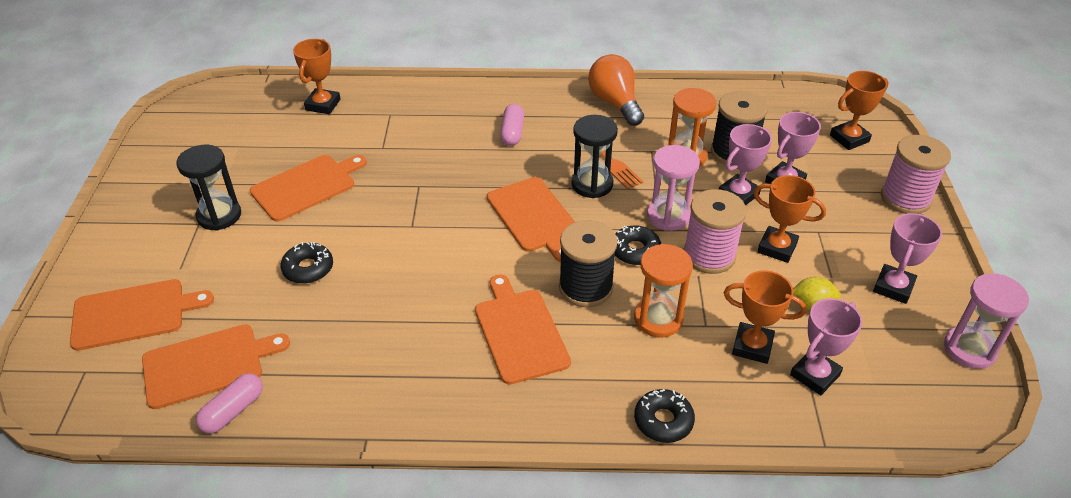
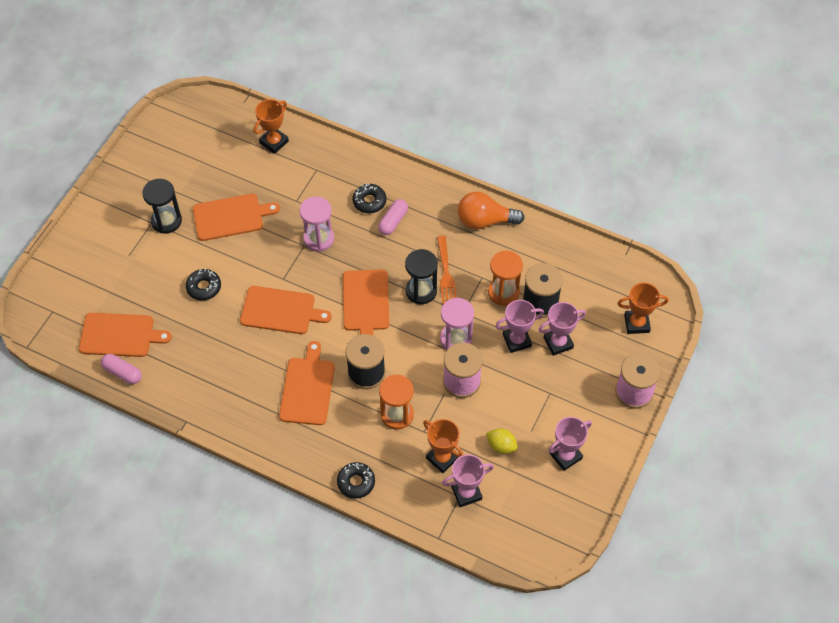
camera: 25 degrees right, 15 degrees up
orange cutting board [70,279,214,351] -> orange cutting board moved to [240,286,331,334]
pink capsule [196,373,263,434] -> pink capsule turned 60 degrees clockwise [101,354,142,384]
orange light bulb [588,54,644,126] -> orange light bulb turned 90 degrees counterclockwise [458,192,524,229]
black donut [615,225,661,265] -> black donut moved to [353,183,386,213]
orange trophy [754,175,826,263] -> none
pink hourglass [944,273,1029,369] -> pink hourglass moved to [300,197,334,252]

